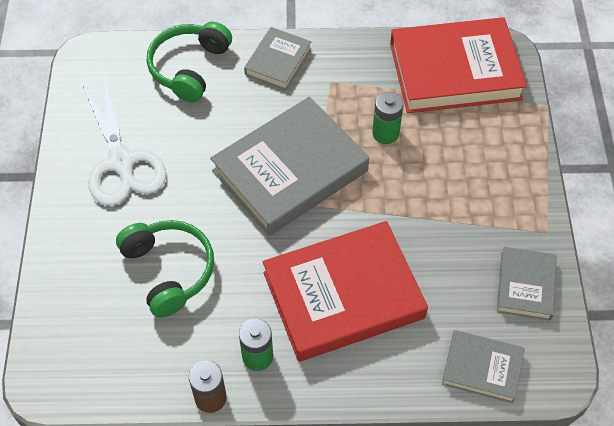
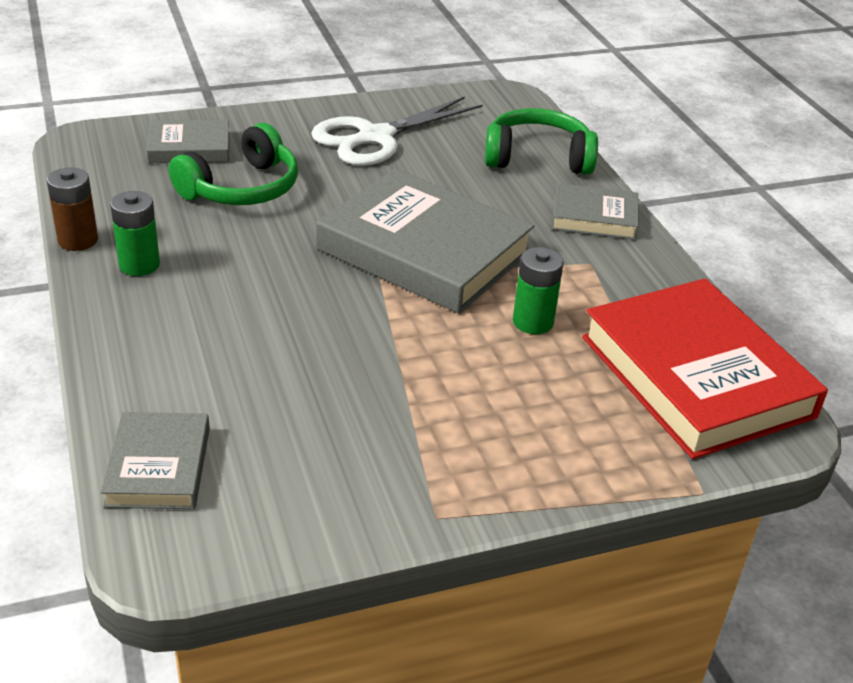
camera: 70 degrees right, 20 degrees down
red book [263,221,428,362] -> none
grey book [497,247,556,321] -> grey book moved to [146,119,229,163]

